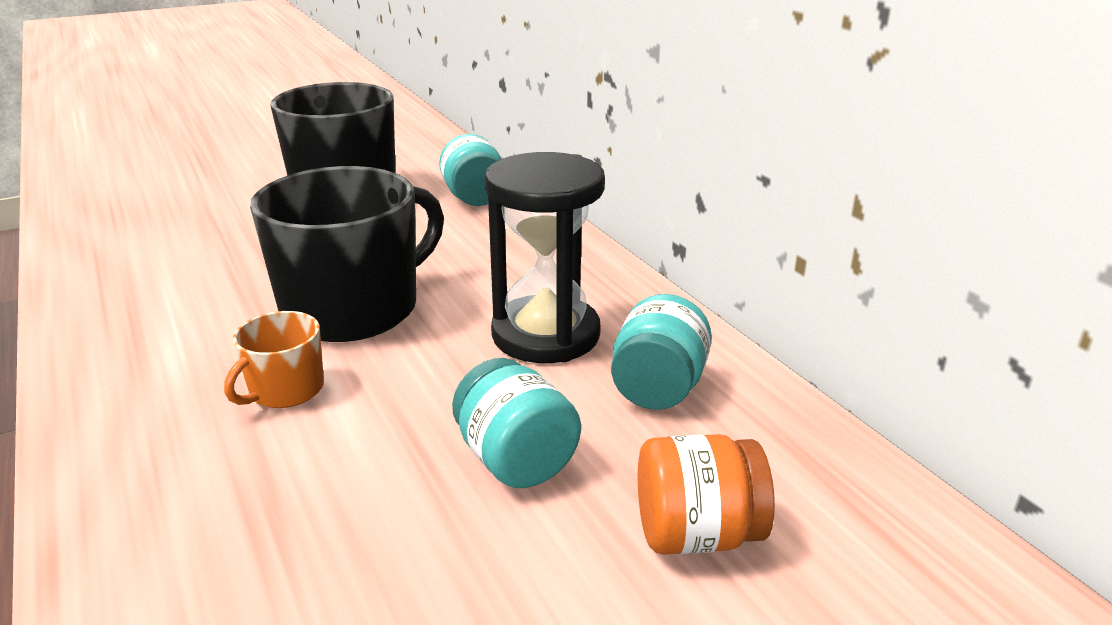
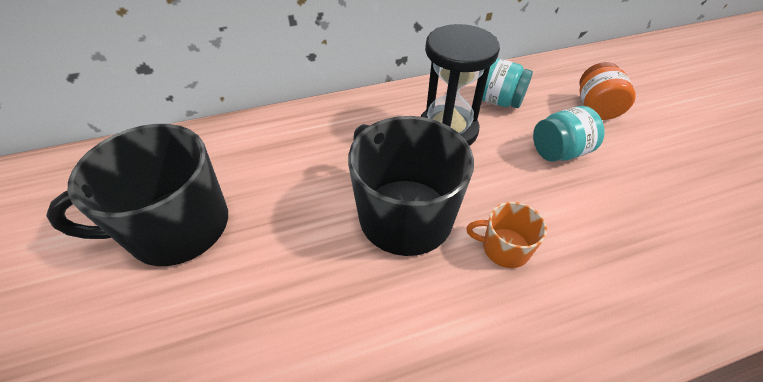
camera: 80 degrees left, 20 degrees up
orange mug [224,311,324,408] -> orange mug turned 150 degrees clockwise [466,202,547,268]
turquoise jar [439,134,502,206] -> none

